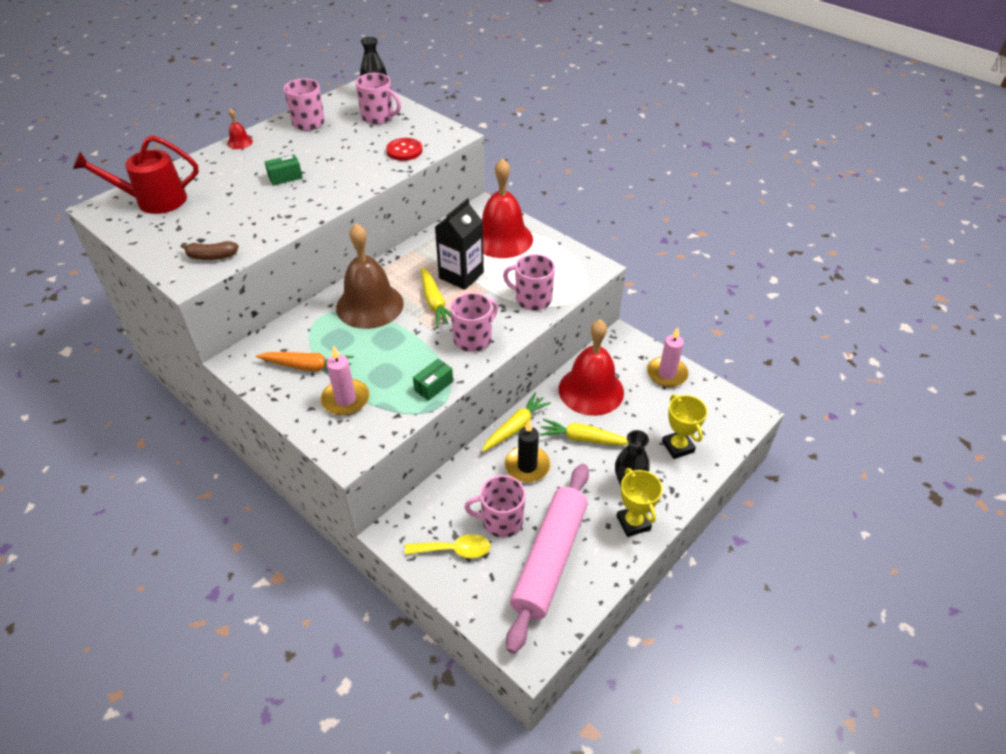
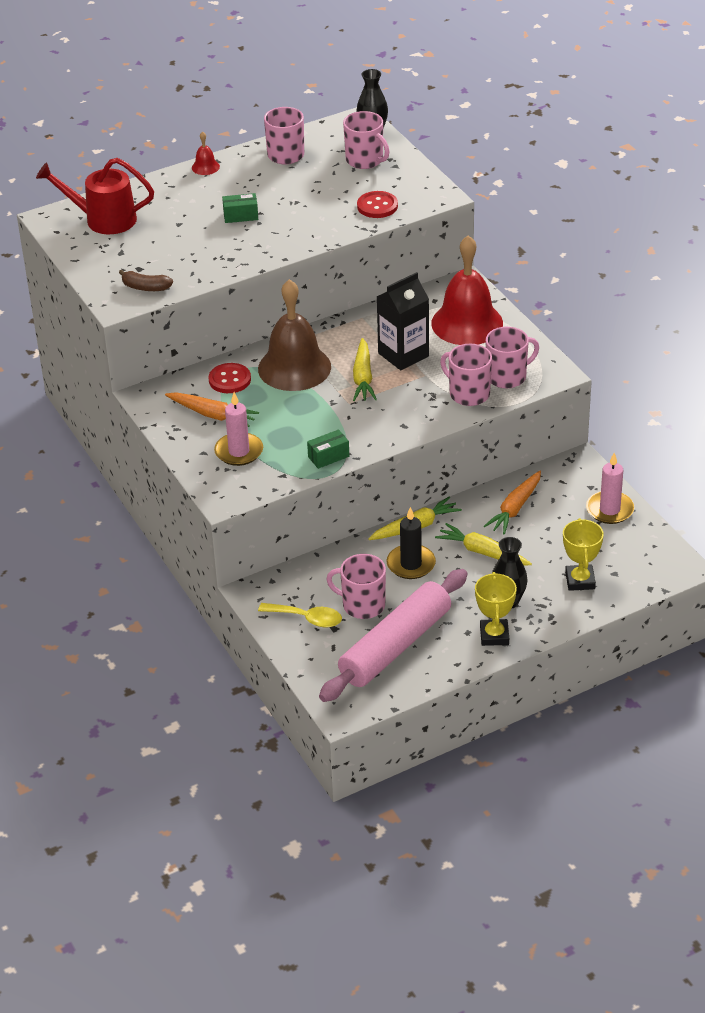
camera: 20 degrees right, 5 degrees down
pink mug [450,293,498,352] -> pink mug moved to [486,327,539,388]
red bell [559,319,624,416] -> orange carrot [484,471,541,534]
none -> red button [209,363,251,393]

